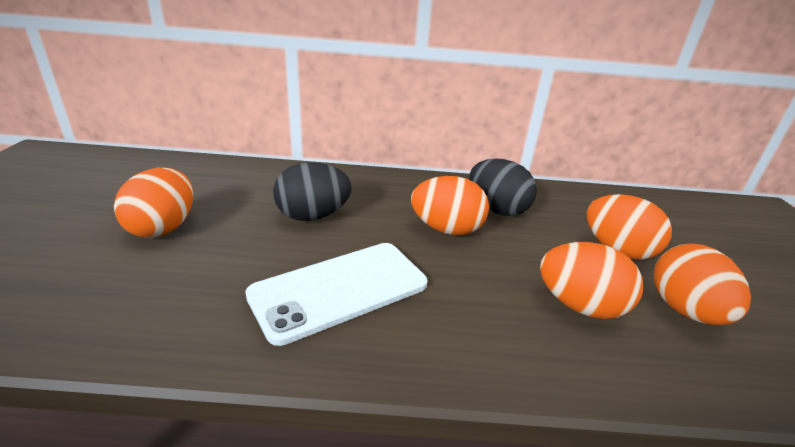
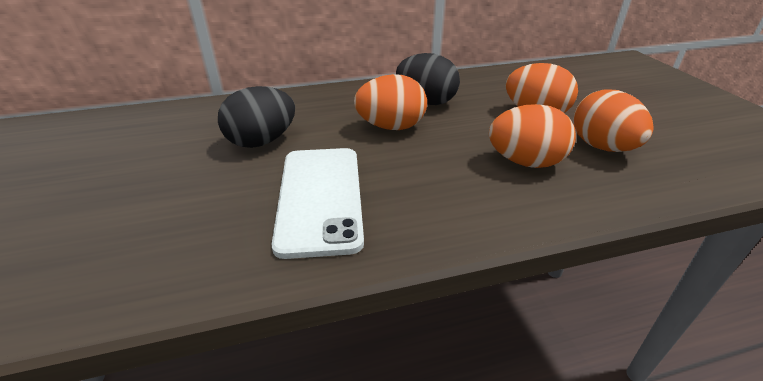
camera: 15 degrees left, 5 degrees up
orange egg [114,168,193,238] -> none
white phone [245,243,428,346] -> white phone turned 45 degrees counterclockwise [271,148,364,259]

